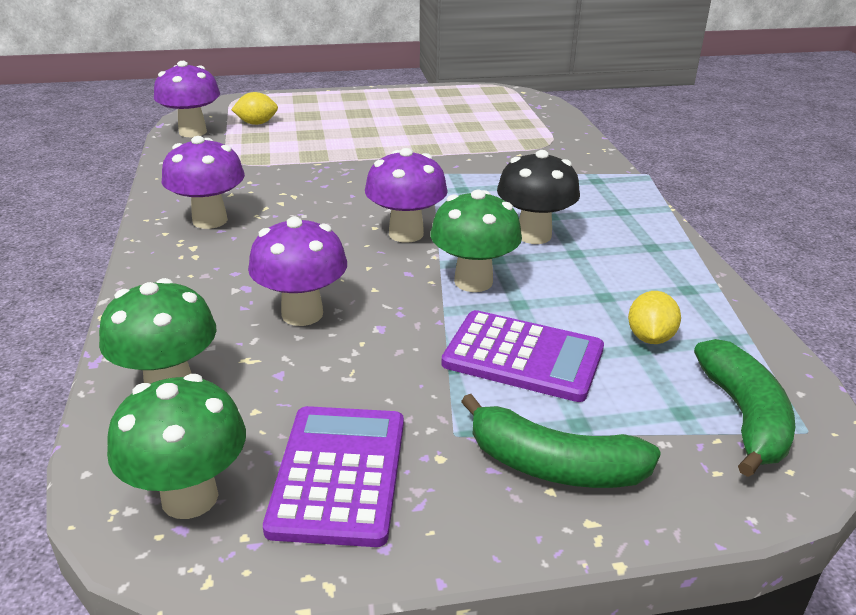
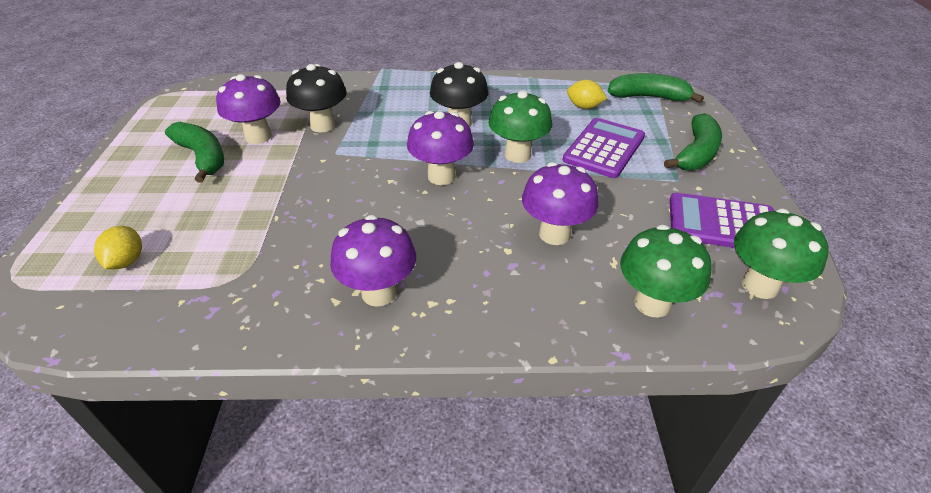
camera: 80 degrees left, 10 degrees up
purple mushroom [154,61,220,137] -> purple mushroom moved to [216,74,281,144]
none -> green banana [165,122,224,183]
none -> black mushroom [286,64,347,132]

